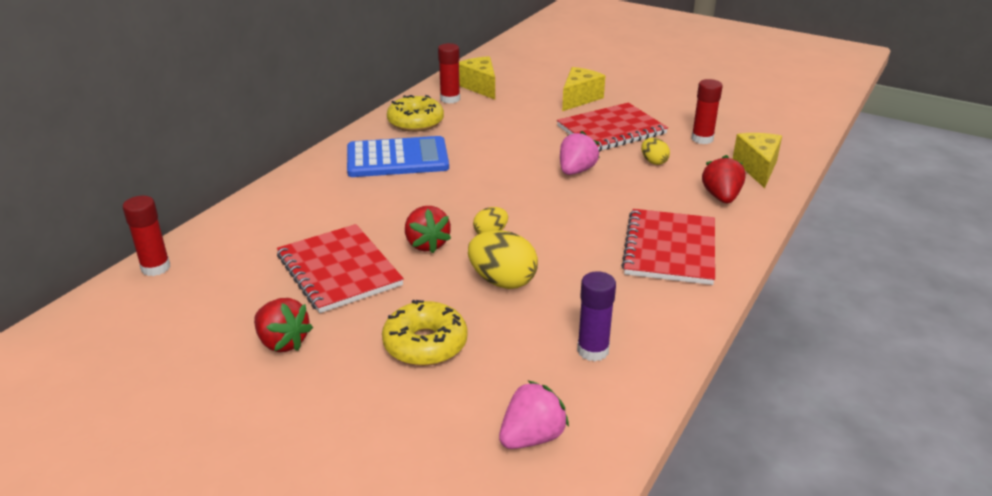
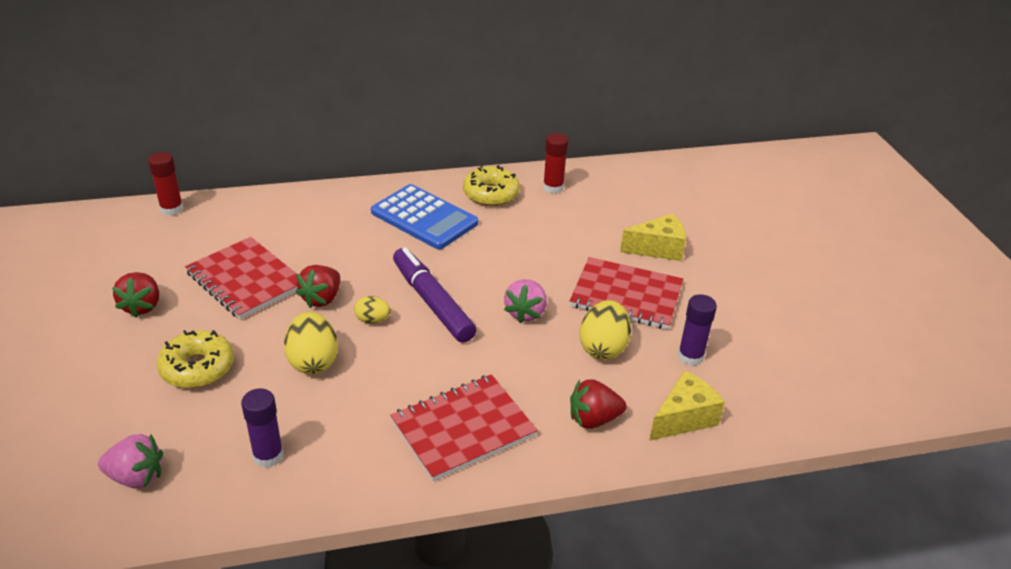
camera: 45 degrees right, 5 degrees up
red notebook [277,224,404,313] -> red notebook turned 60 degrees counterclockwise [185,237,297,319]
yellow cheese [459,56,495,100] -> none
pink strawberry [560,131,600,175] -> pink strawberry turned 120 degrees clockwise [504,279,547,323]
yellow egg [641,138,670,165] -> yellow egg [580,300,631,360], size x1.79
red glue stick [691,79,723,144] -> purple glue stick [678,294,717,366]
red strawberry [702,155,746,203] -> red strawberry turned 150 degrees counterclockwise [570,379,626,429]
none -> purple marker [393,247,476,343]

